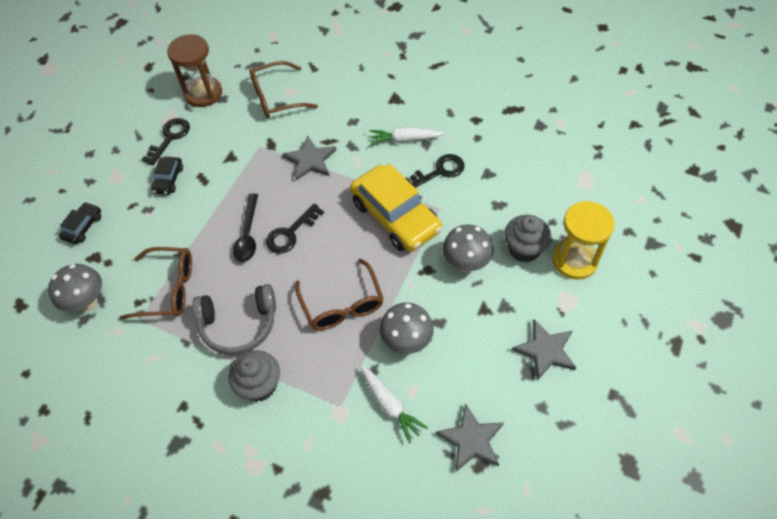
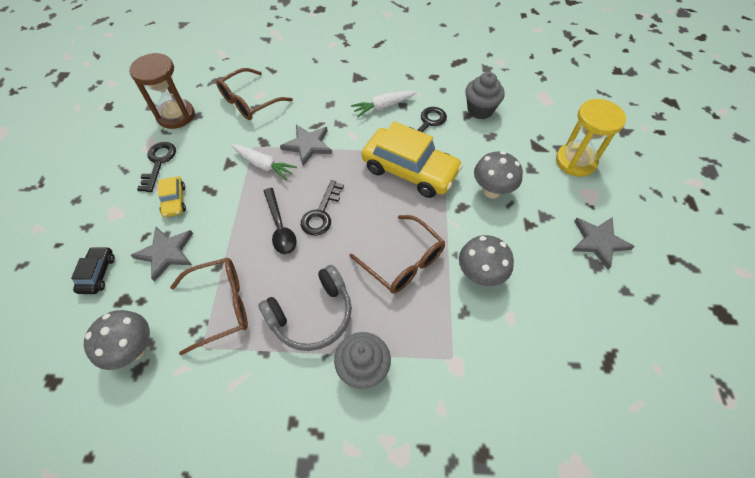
camera: 25 degrees left, 0 degrees up
black car [151,157,183,195] -> yellow car [158,176,186,217]
white carrot [361,366,428,444] -> white carrot moved to [231,144,297,180]
grey star [436,404,504,472] -> grey star moved to [131,227,193,282]
grey cupcake [504,215,551,262] -> grey cupcake moved to [465,72,505,119]

